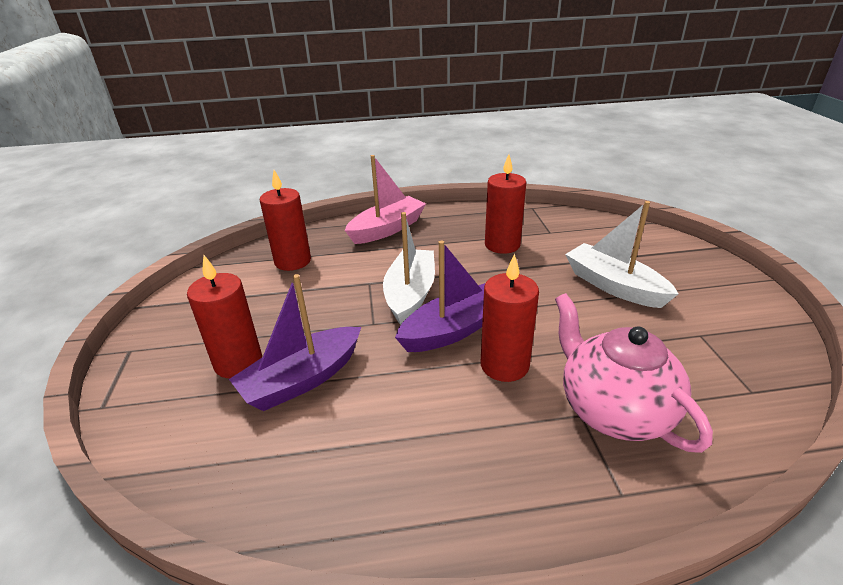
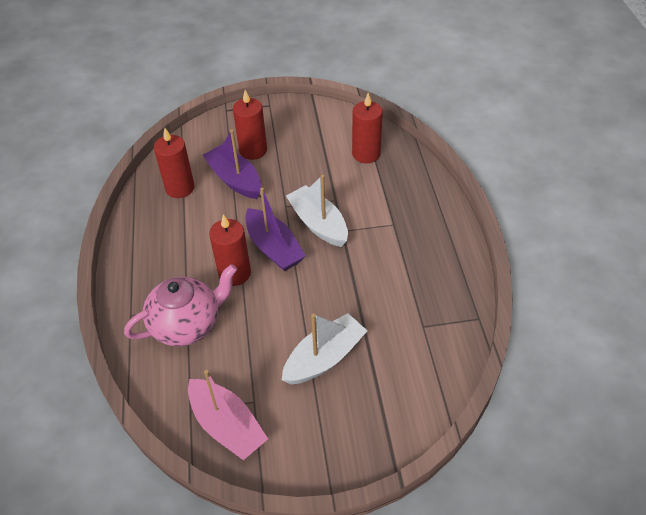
camera: 90 degrees right, 15 degrees up
pink boat [345,155,426,244] -> pink boat moved to [188,370,268,460]
white boat [383,212,435,325] -> white boat turned 135 degrees counterclockwise [286,175,348,247]
red candle [485,154,526,254] -> red candle moved to [154,128,195,198]

